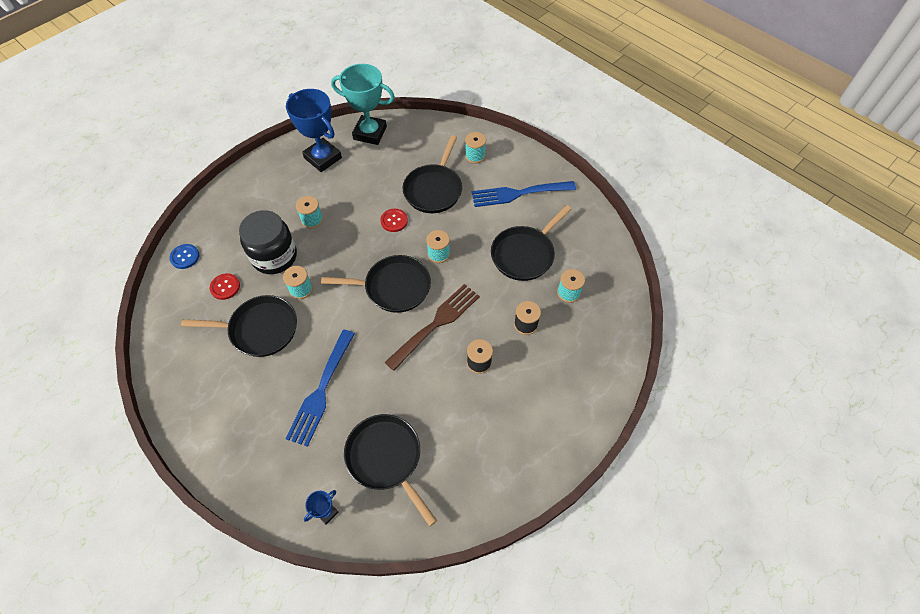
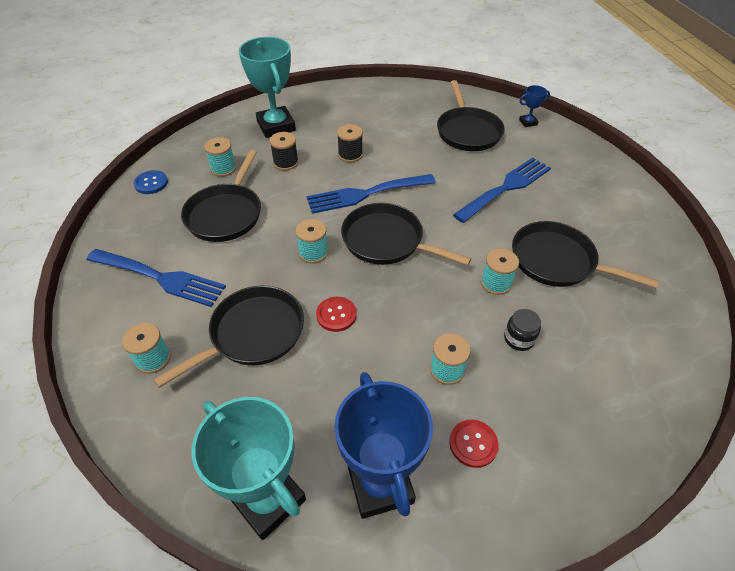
camera: 150 degrees left, 10 degrees down
blue button [169,244,200,269] -> blue button moved to [133,170,168,194]
red button [210,273,240,300] -> red button moved to [449,420,499,468]
black jar [239,210,297,274] -> black jar [504,309,541,351], size x0.45
brown fork [385,284,480,371] -> blue fork [307,174,436,214]
black pan [491,205,571,281] -> black pan turned 120 degrees clockwise [181,150,261,242]
none -> turquoise trophy [239,37,296,138]

